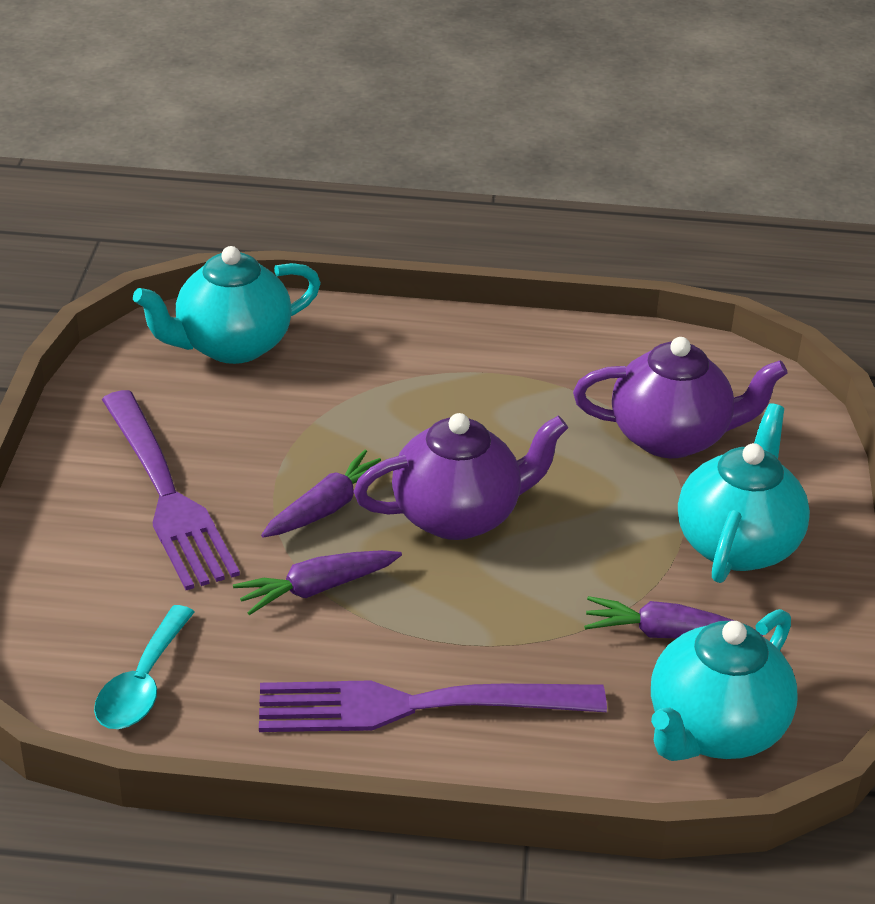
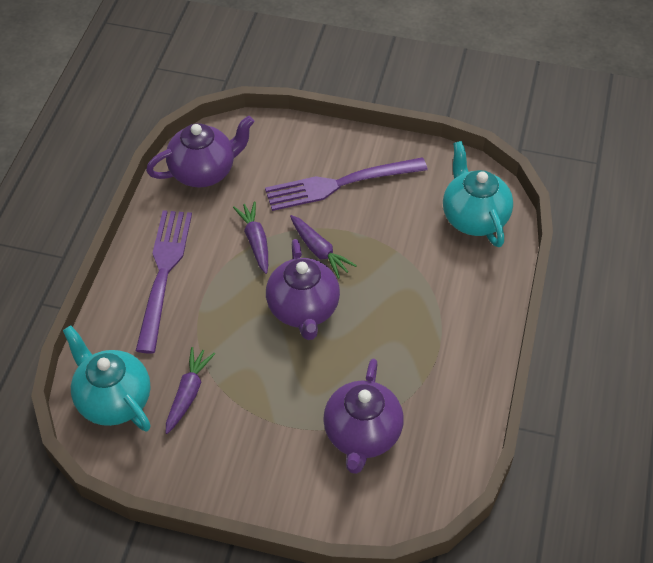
camera: 100 degrees right, 15 degrees up
turquoise spoon [94,605,194,729] -> purple teapot [146,115,254,188]
turquoise teapot [678,403,810,583] -> none

